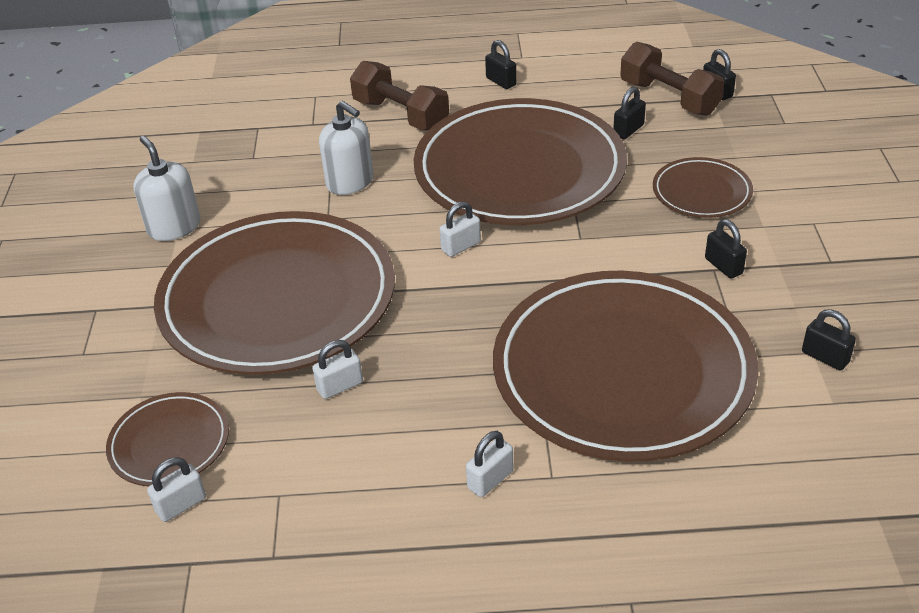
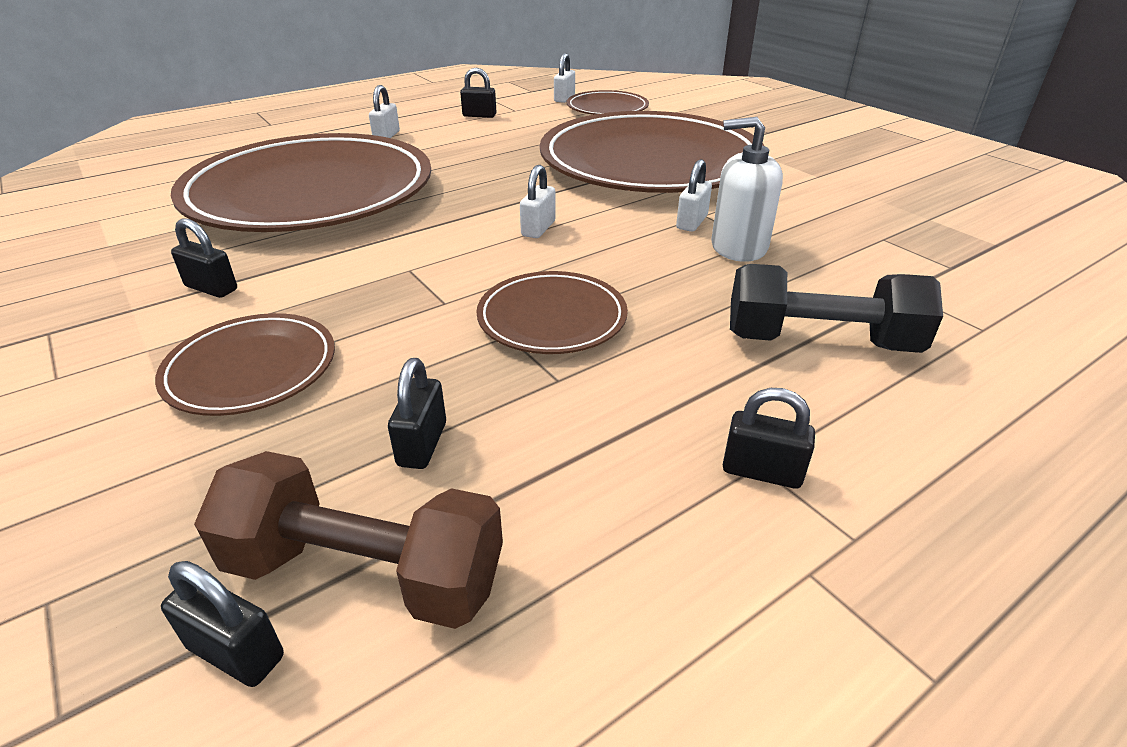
camera: 145 degrees right, 5 degrees down
white soap dispenser [133,136,200,241] -> none
white padlock [312,340,363,399] -> white padlock moved to [676,159,712,232]
brown dumbbell [350,61,449,130] -> black dumbbell [730,264,943,353]
brown plate [414,98,627,225] -> brown plate [476,271,628,354], size x0.45
black padlock [802,309,856,370] -> black padlock moved to [460,68,496,118]

